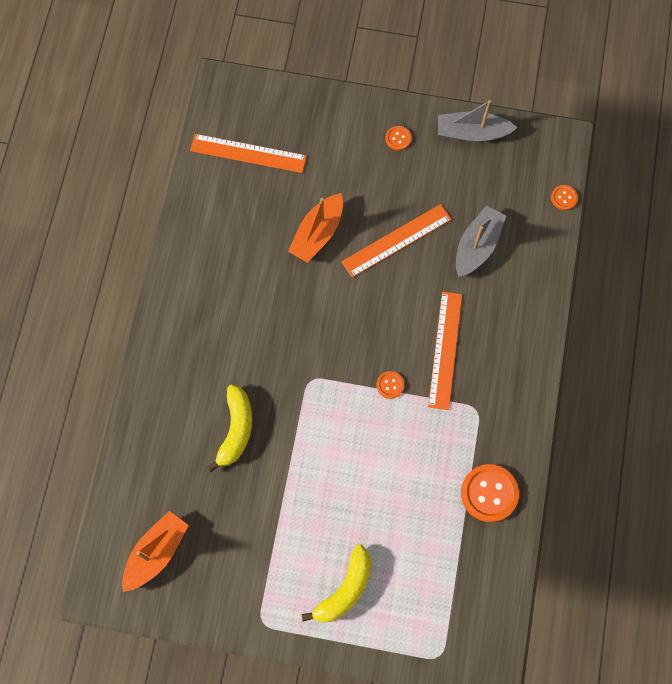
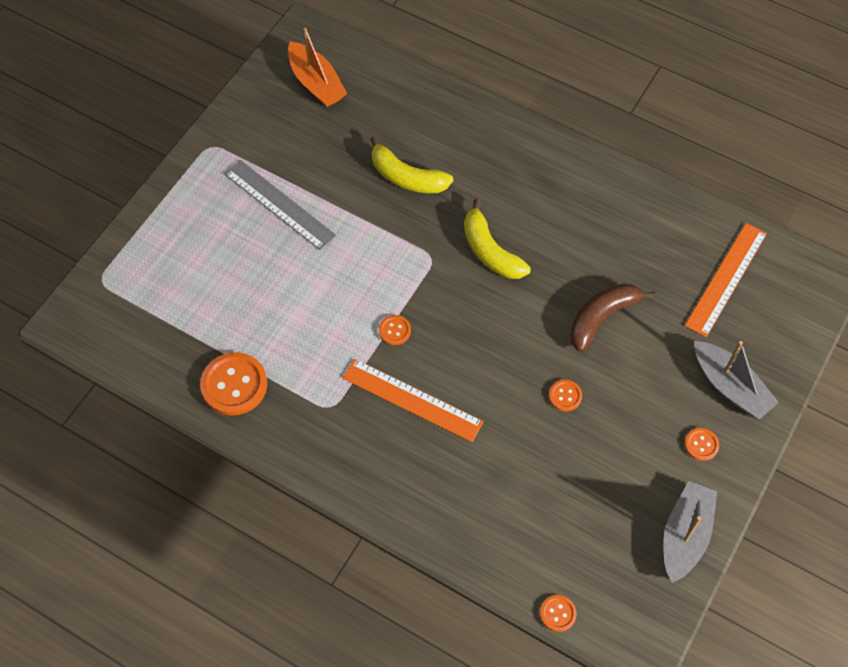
camera: 110 degrees right, 10 degrees down
orange boat [288,193,343,263] -> brown banana [570,283,655,352]
yellow banana [301,544,371,622] -> yellow banana moved to [464,199,531,279]
orange ruler [341,204,452,278] -> orange button [549,380,582,411]
grey boat [456,206,506,277] -> grey boat moved to [694,341,779,420]
none -> grey ruler [224,160,336,250]

